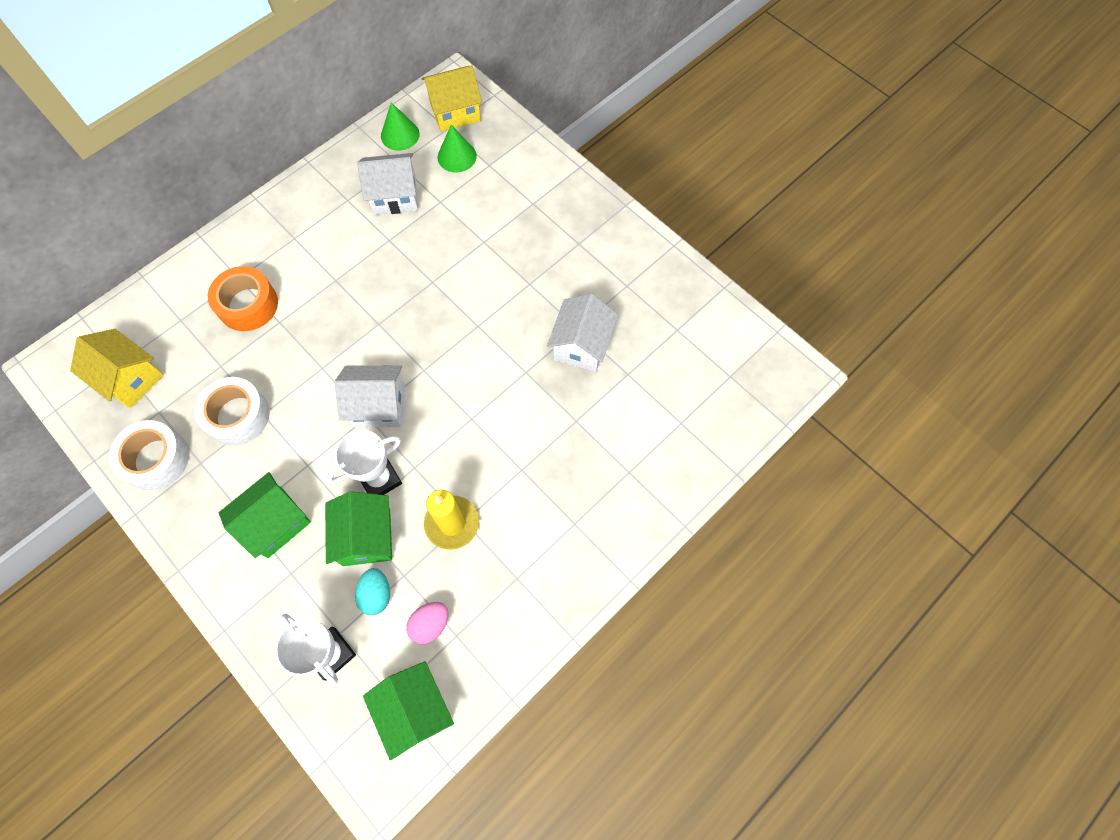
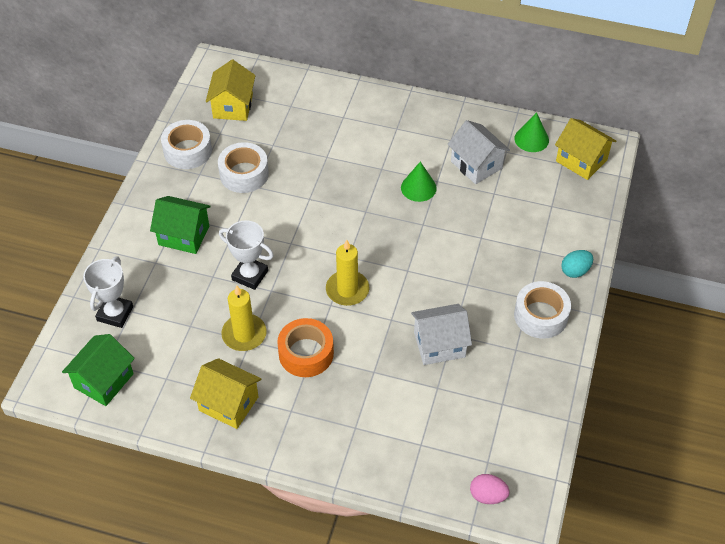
camera: 60 degrees right, 15 degrees down
orange tape [208,266,278,331] -> orange tape moved to [277,318,334,377]
green house [325,491,392,566] -> none
white house [335,365,405,427] -> none
turquoise egg [355,568,390,615] -> turquoise egg moved to [561,250,593,278]
pink egg [406,602,448,644] -> pink egg moved to [470,474,510,504]
green cone [437,125,477,172] -> green cone moved to [401,161,437,202]
none -> yellow house [190,358,261,429]
none -> yellow candle [326,240,369,306]
none -> white tape [514,281,571,339]

